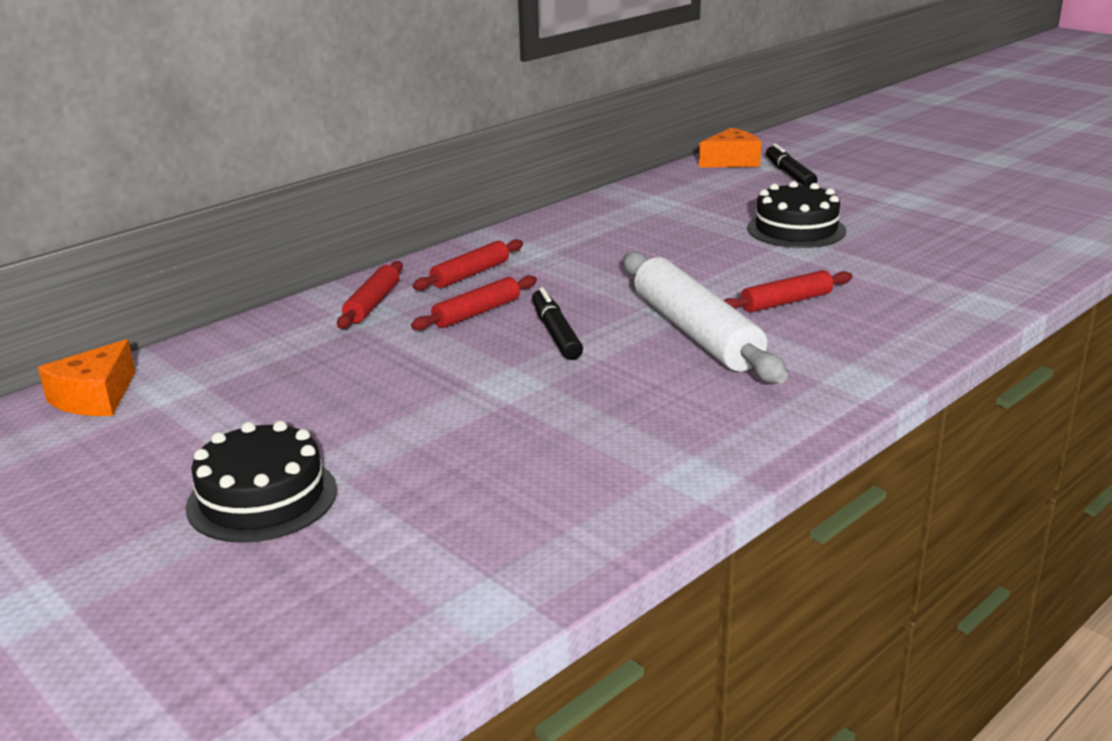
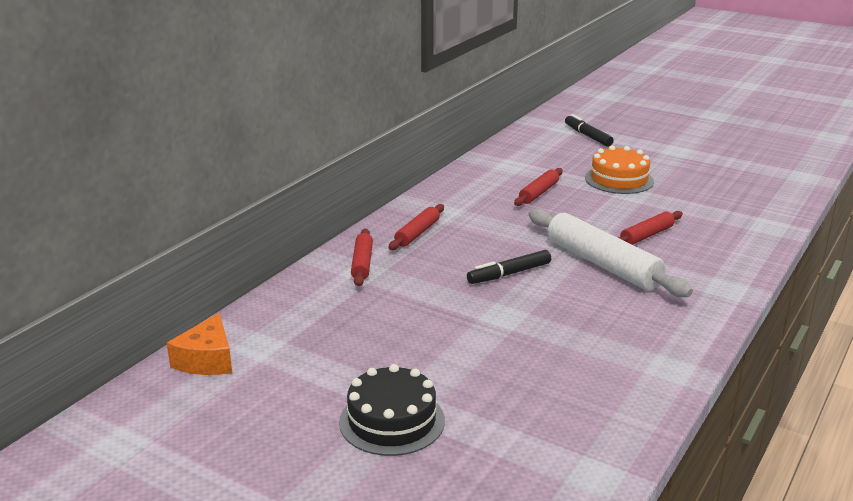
camera: 15 degrees left, 0 degrees up
red rolling pin [411,275,537,330] -> red rolling pin moved to [514,168,563,206]
black marker [532,287,583,360] -> black marker turned 90 degrees counterclockwise [467,250,551,284]
orange cheese [699,128,761,168] -> none
black cake [747,181,846,248] -> orange cake [585,146,654,194]

